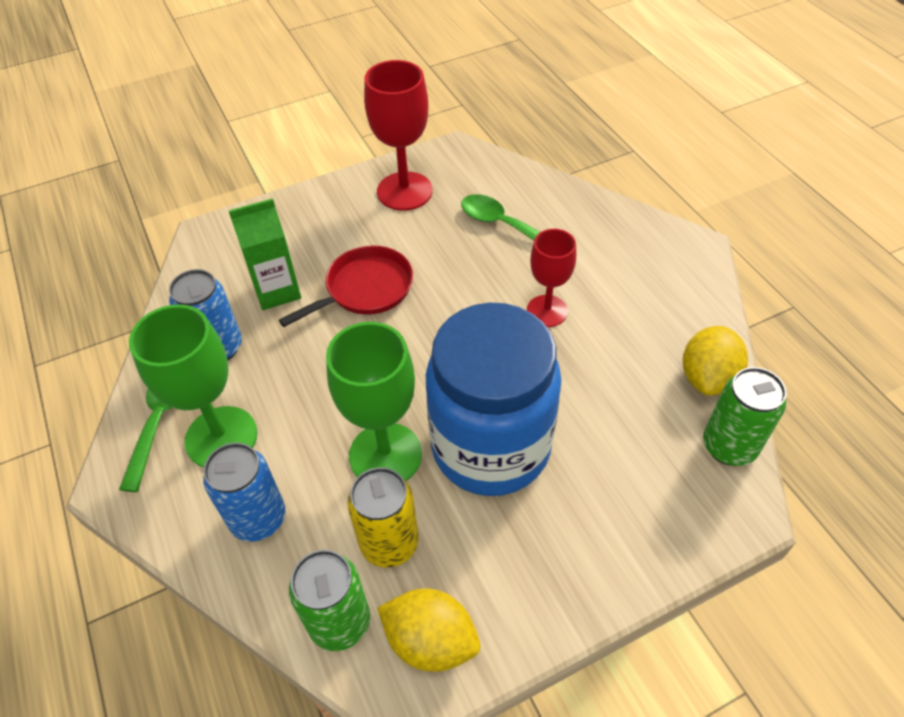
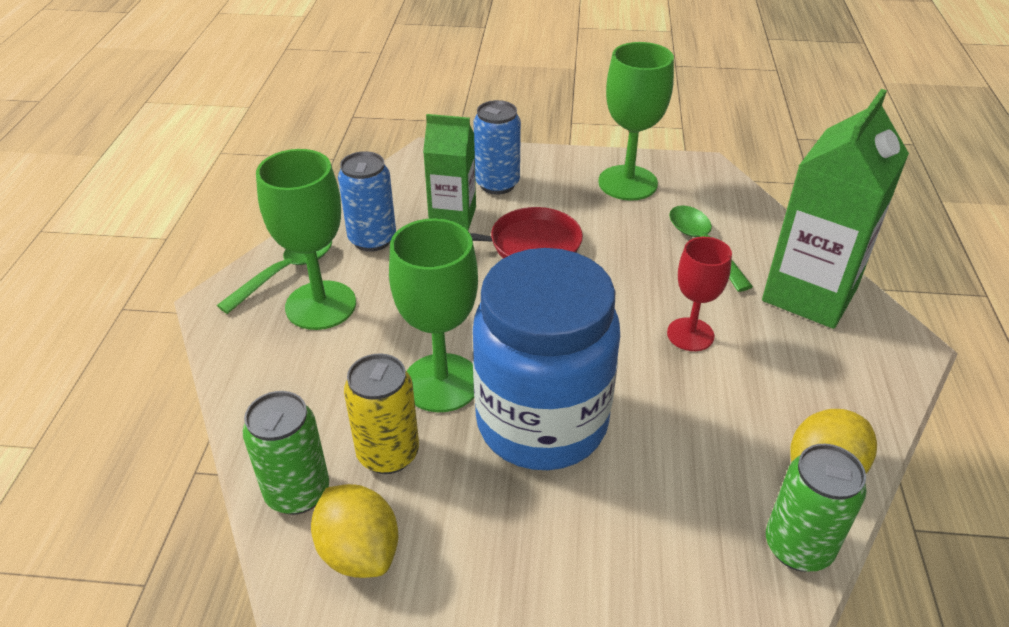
camera: 30 degrees right, 10 degrees down
blue can [203,443,285,542] -> blue can moved to [473,100,521,194]
red goblet [364,60,433,211] -> green goblet [598,42,674,200]
none -> green carton [762,89,909,329]

